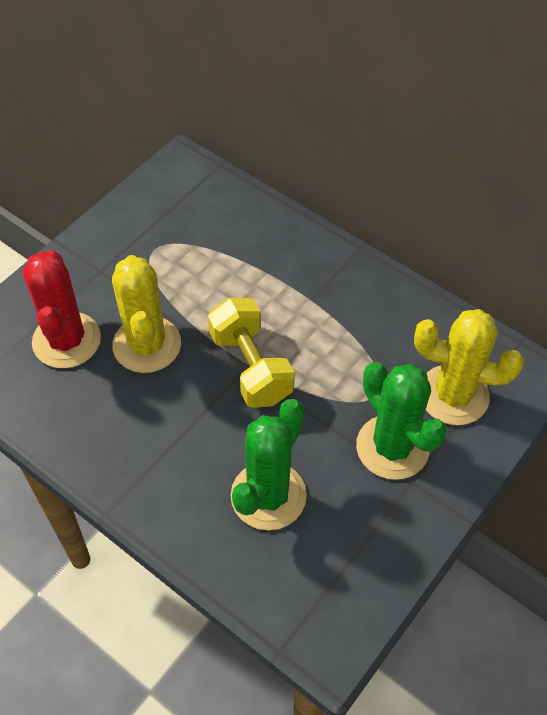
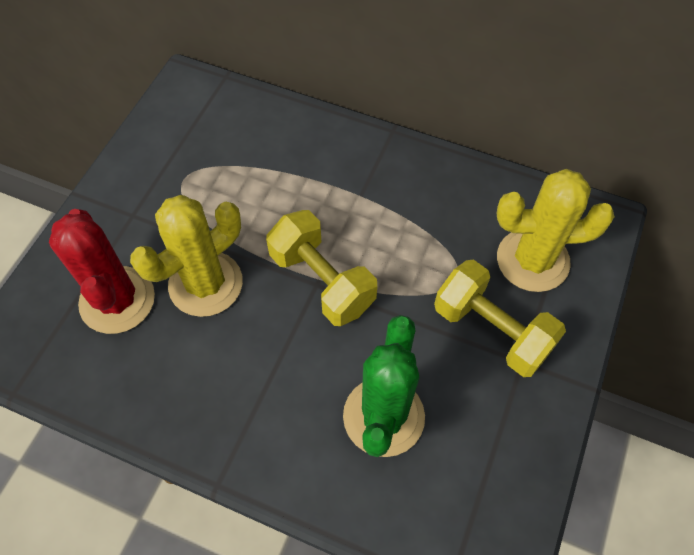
camera: 15 degrees left, 5 degrees up
yellow cactus [112,255,181,373] -> yellow cactus turned 75 degrees clockwise [130,195,243,317]
green cactus [356,362,447,480] -> yellow dumbbell [434,260,566,377]

